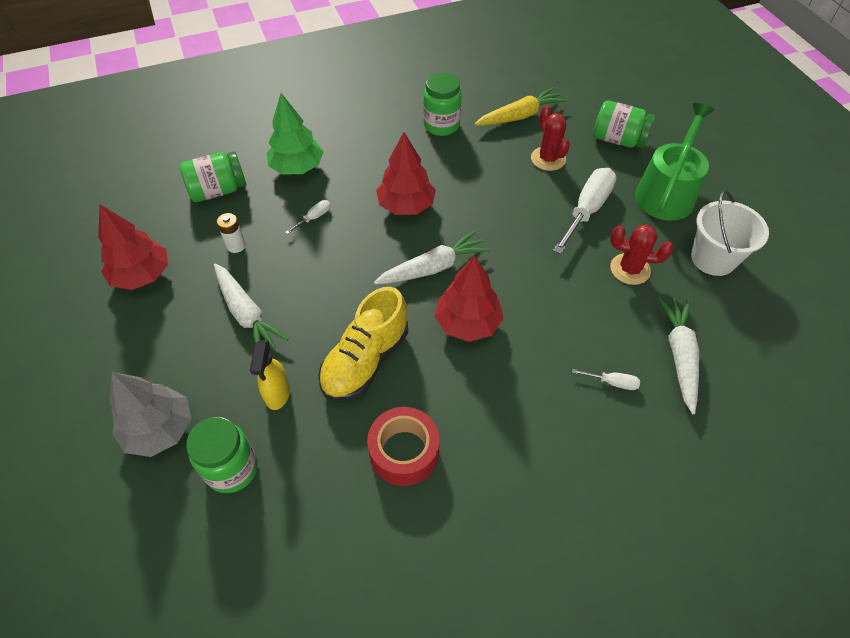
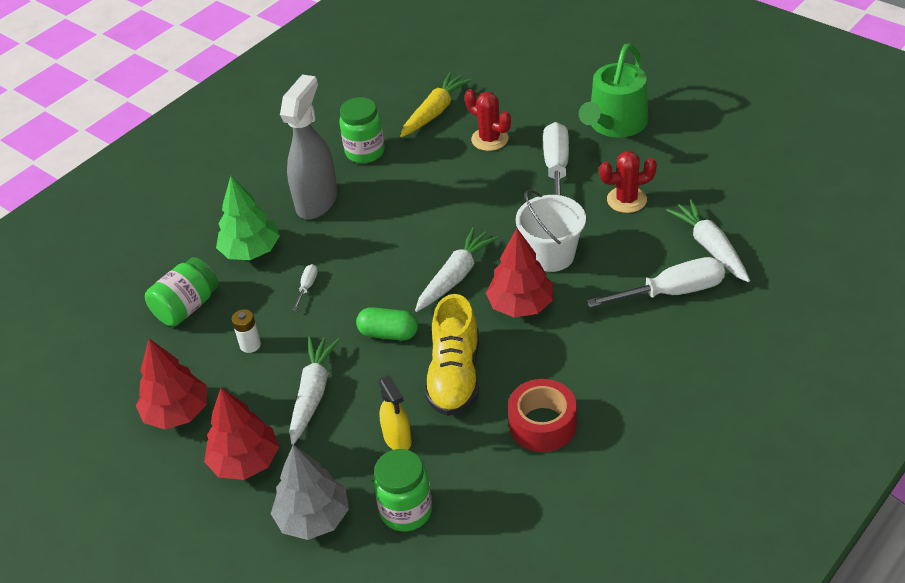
camera: 25 degrees left, 10 degrees down
white carrot [214,264,289,349] -> white carrot turned 105 degrees counterclockwise [289,337,340,445]
red tree [376,132,436,215] -> red tree moved to [204,388,279,480]
white screwdriver [572,369,640,390] -> white screwdriver [587,257,725,308], size x2.24
green jar [593,100,655,149] -> none
green watering can [635,103,715,221] -> green watering can turned 150 degrees counterclockwise [579,43,648,138]
white bucket [691,190,769,276] -> white bucket moved to [516,189,586,272]
none -> grey spray bottle [280,74,338,219]
none -> green capsule [356,307,418,341]

